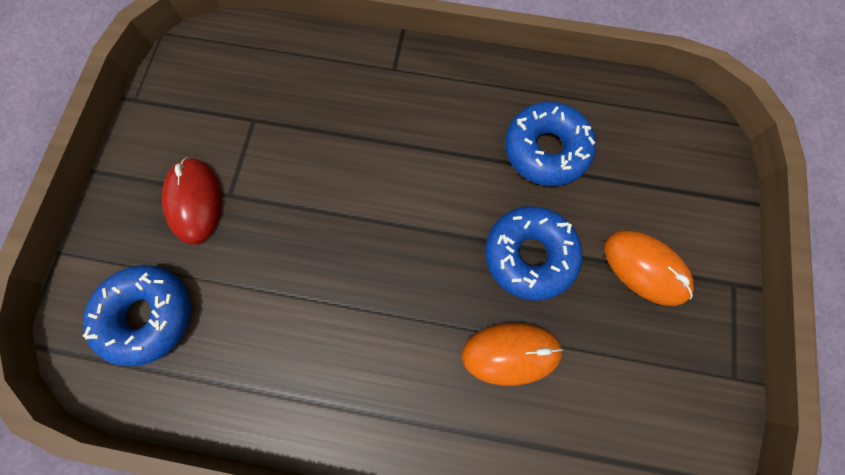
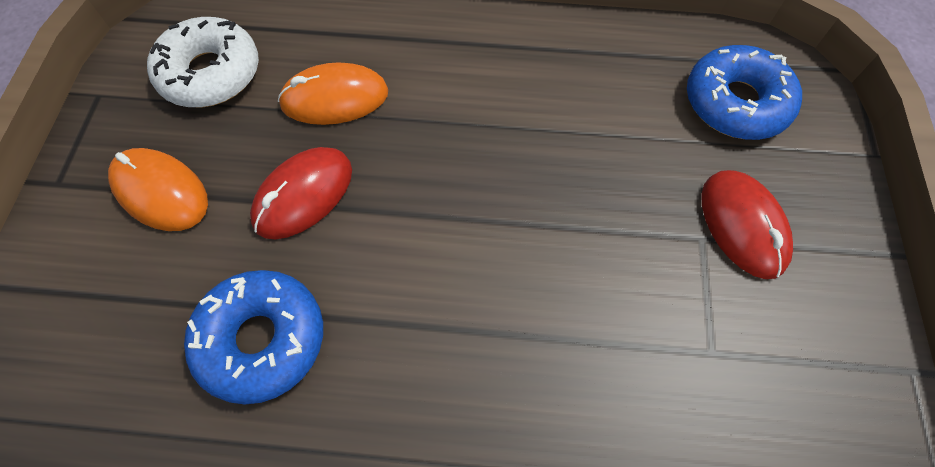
camera: 175 degrees right, 10 degrees down
blue donut [485,206,582,301] -> red mouse [250,147,352,239]
none -> white donut [147,17,259,107]

